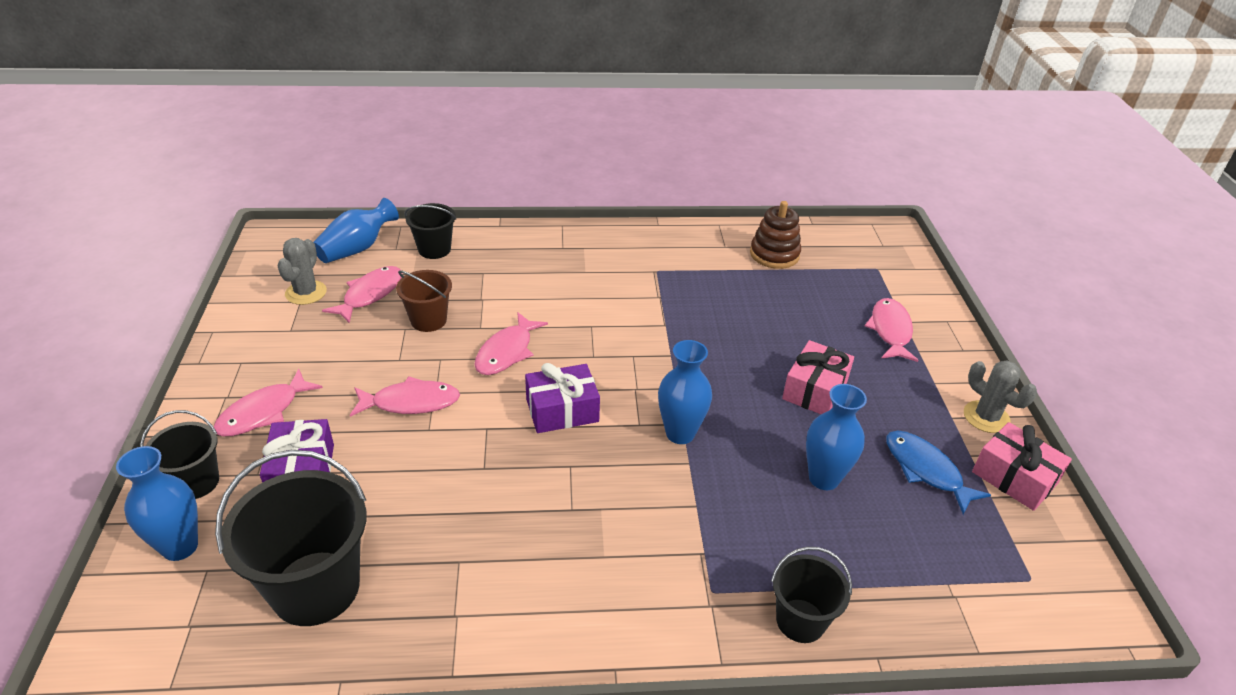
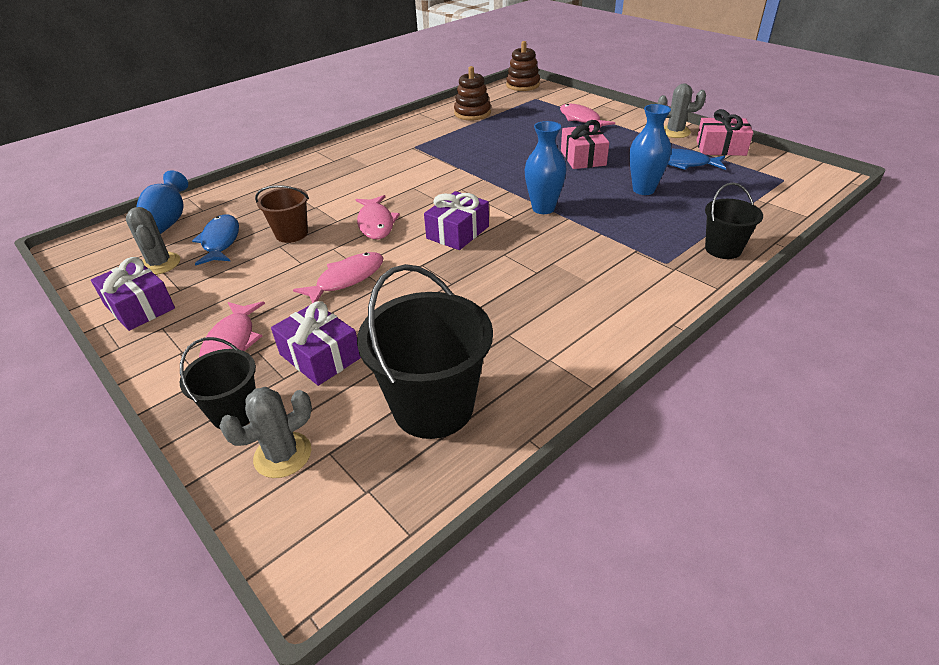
camera: 35 degrees left, 0 degrees up
blue vase [116,446,198,561] -> grey cactus [219,387,312,478]
pink fish [322,266,402,323] -> blue fish [192,214,239,266]
black bucket [404,203,457,259] -> none
none -> purple gift [91,257,175,331]
none -> brown stacking toy [506,41,540,91]

